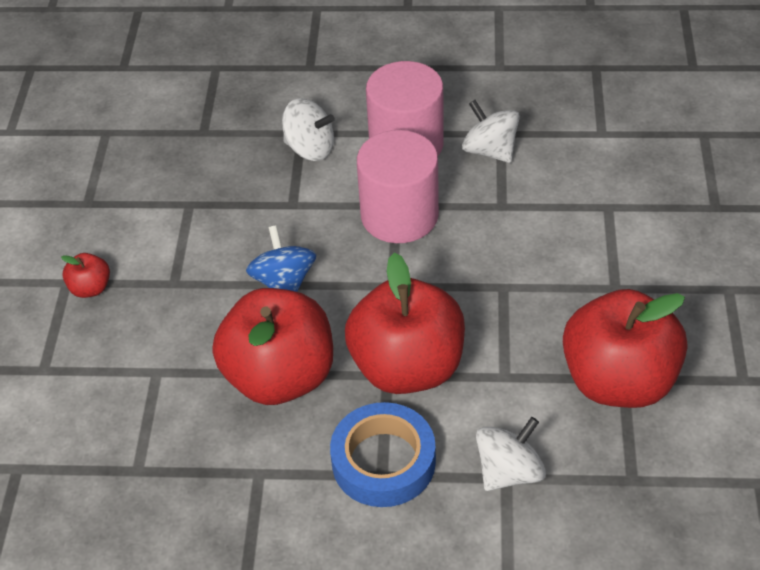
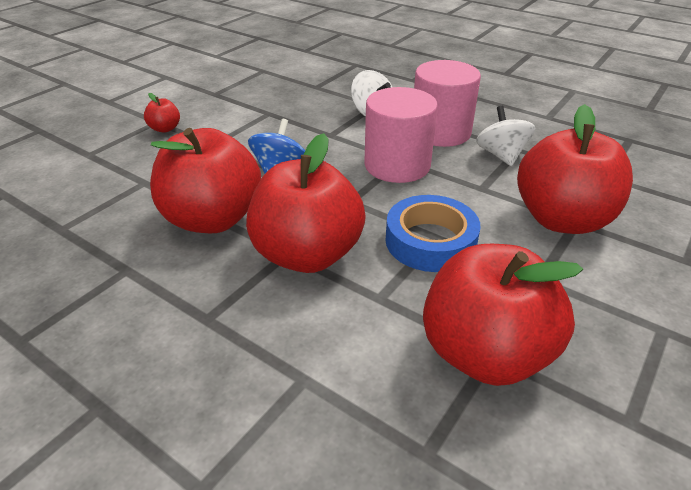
camera: 30 degrees right, 10 degrees down
blue tape [330,402,436,507] -> blue tape moved to [386,195,481,272]
white spinning top [476,417,546,491] -> none
none -> red apple [517,104,633,234]

